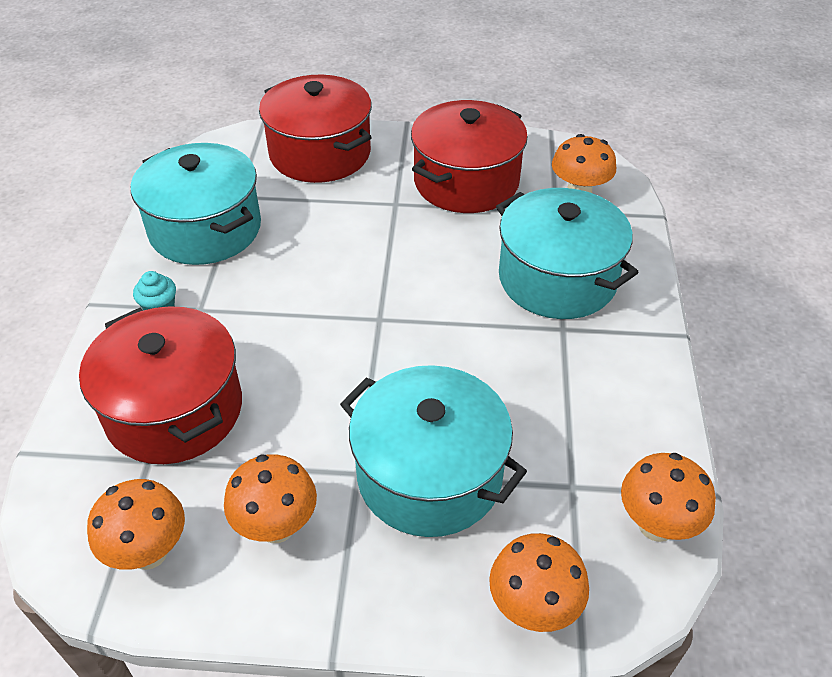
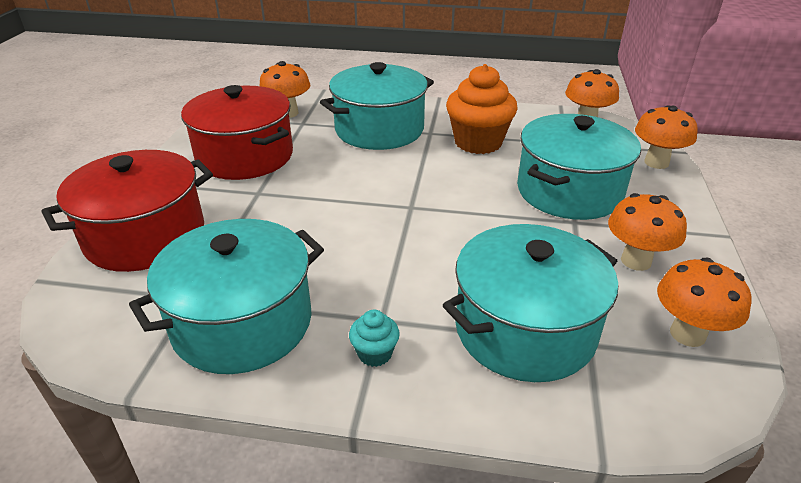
camera: 85 degrees left, 10 degrees down
red pot [79,306,242,464] -> turquoise pot [443,224,618,382]
none -> orange cupcake [446,64,517,154]

